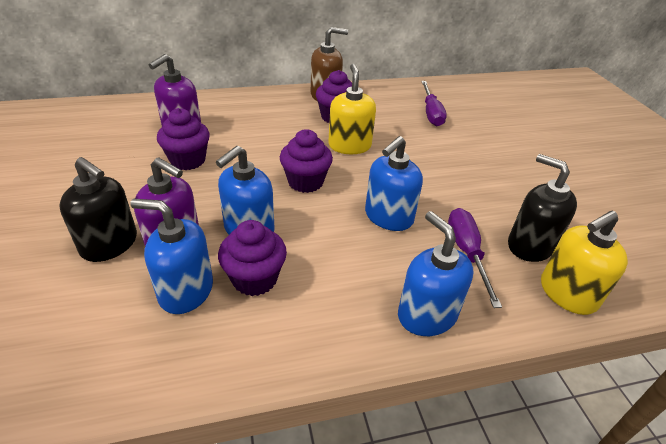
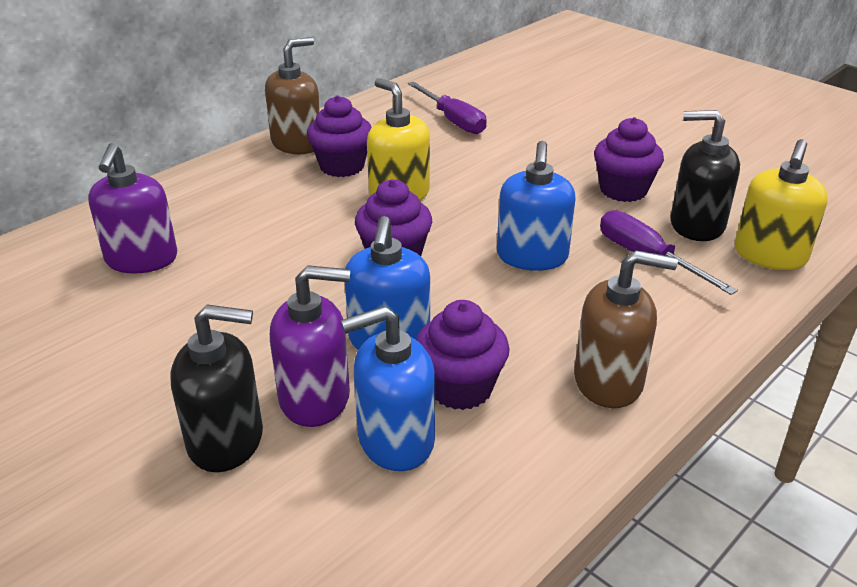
camera: 30 degrees left, 5 degrees down
purple cupcake [157,108,210,170] -> purple cupcake moved to [594,117,664,202]
blue soap dispenser [398,211,473,336] -> none
none -> brown soap dispenser [574,250,678,408]

